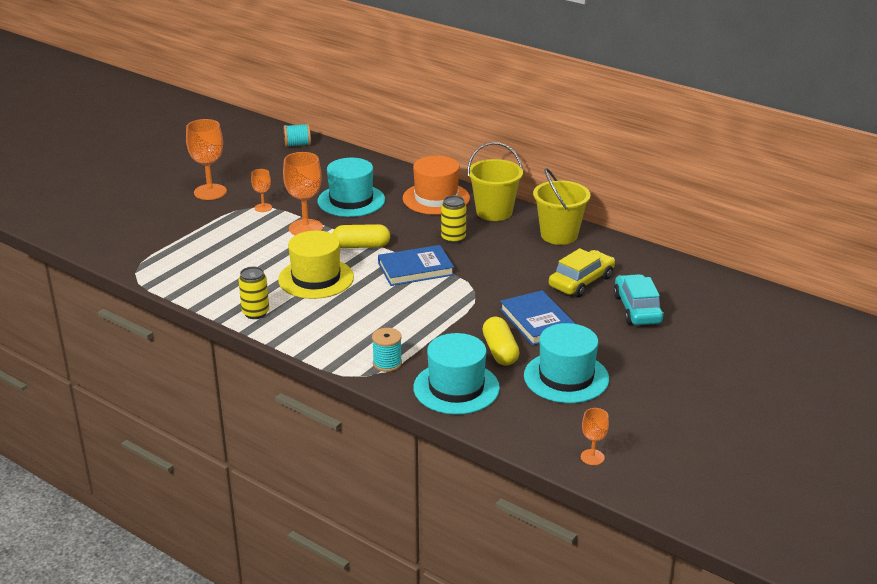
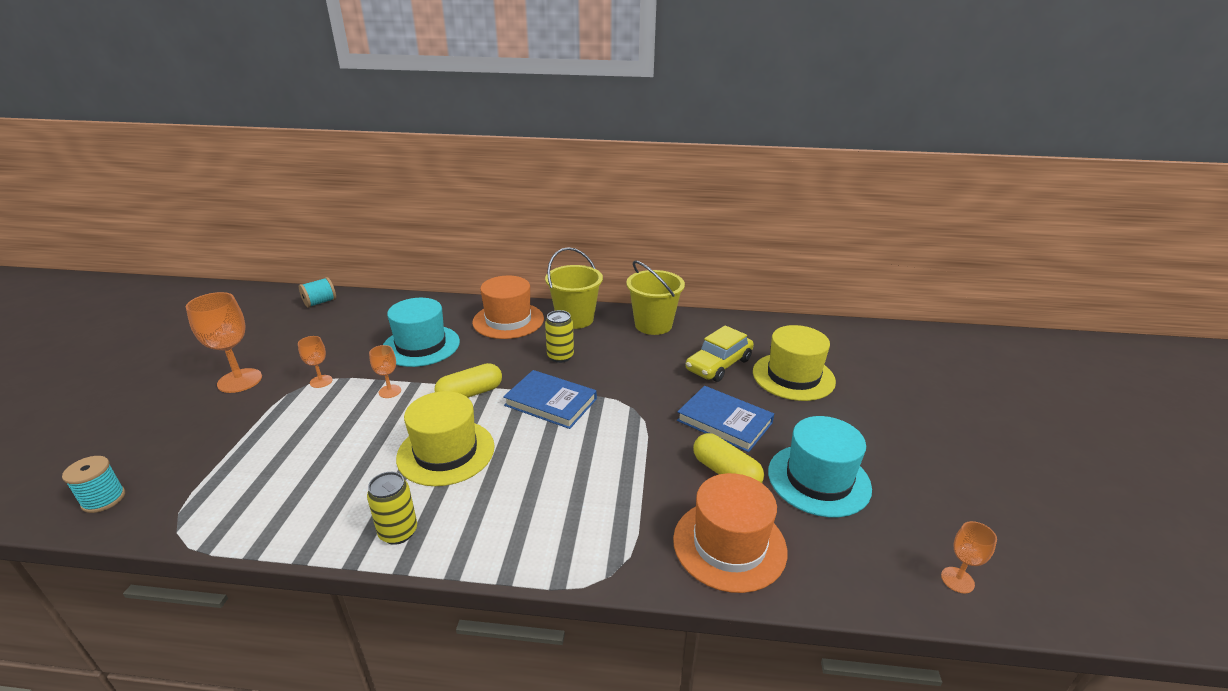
camera: 30 degrees left, 0 degrees up
orange goblet [283,152,323,235] -> orange goblet [369,345,401,398], size x0.53
turquoise spool [372,328,402,372] -> turquoise spool moved to [62,456,125,513]
blue book [378,245,454,286] -> blue book turned 75 degrees clockwise [503,370,597,429]
turquoise hat [413,333,500,414] -> orange hat [673,473,787,593]
yellow car [549,248,615,297] -> yellow car turned 150 degrees counterclockwise [686,325,754,382]
turquoise car [613,274,664,325] -> yellow hat [753,325,836,401]

